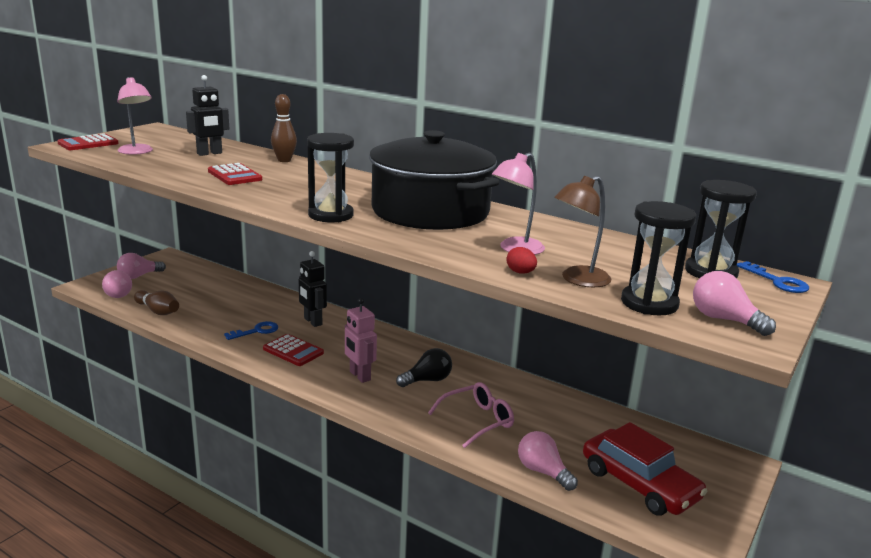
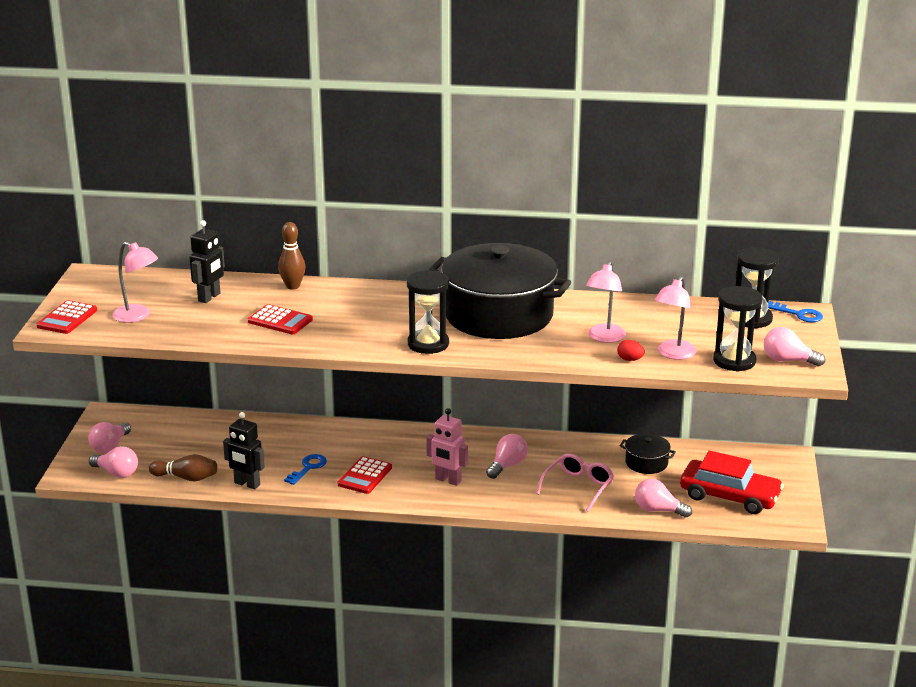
camera: 25 degrees left, 5 degrees up
red calculator [263,334,324,366] -> red calculator turned 105 degrees clockwise [338,456,392,494]
black robot [299,251,327,327] -> black robot moved to [223,412,265,489]
black light bulb [396,348,452,387] -> pink light bulb [486,434,528,479]
brown lamp [554,176,611,287] -> pink lamp [655,276,696,360]
none -> black pot [620,434,676,474]

